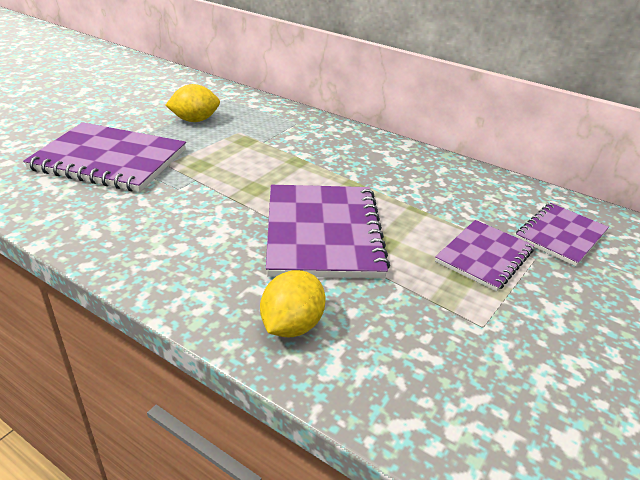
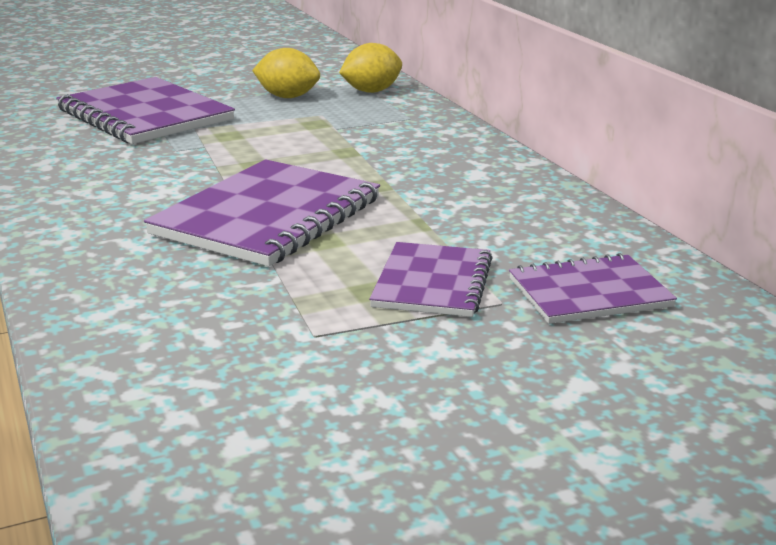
camera: 35 degrees right, 10 degrees down
yellow lemon [260,270,326,337] -> yellow lemon moved to [339,43,402,93]
purple notebook [435,220,534,292] -> purple notebook turned 60 degrees counterclockwise [369,242,492,317]

